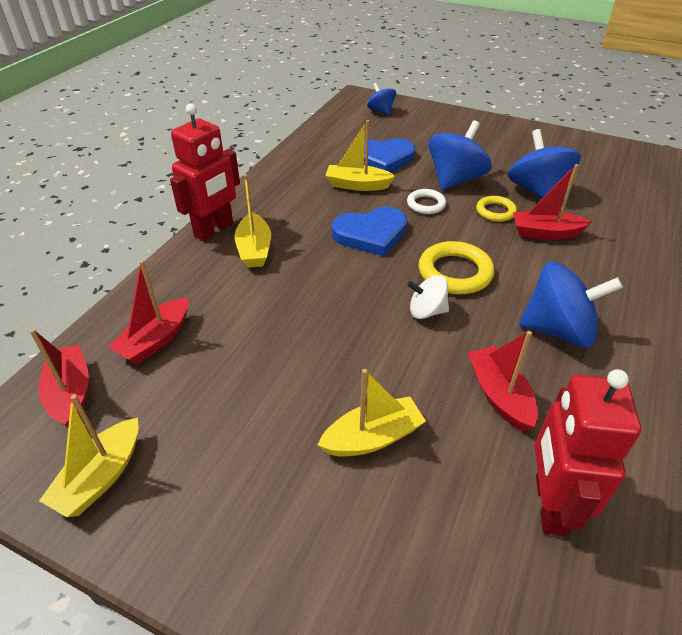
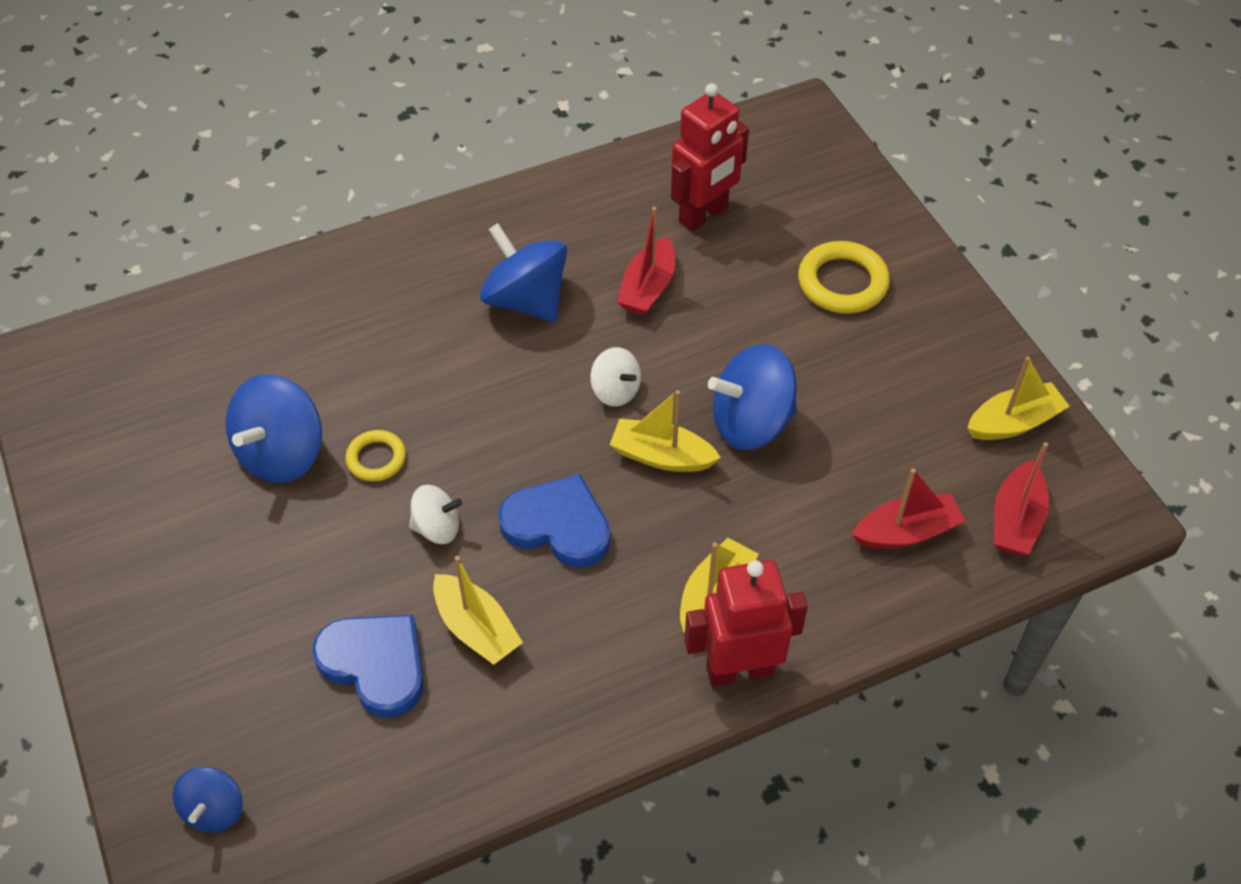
camera: 140 degrees left, 10 degrees up
yellow boat [318,369,426,456] -> yellow boat moved to [610,390,721,472]
white ring [407,189,446,214] -> white spinning top [409,485,462,544]
yellow ring [419,241,494,294] -> yellow ring moved to [798,241,890,314]
blue spinning top [428,120,492,190] -> blue spinning top moved to [708,344,797,450]
red boat [513,164,592,240] -> none

